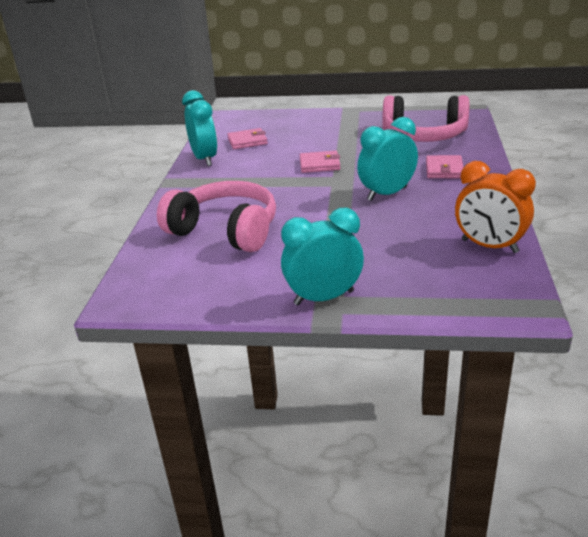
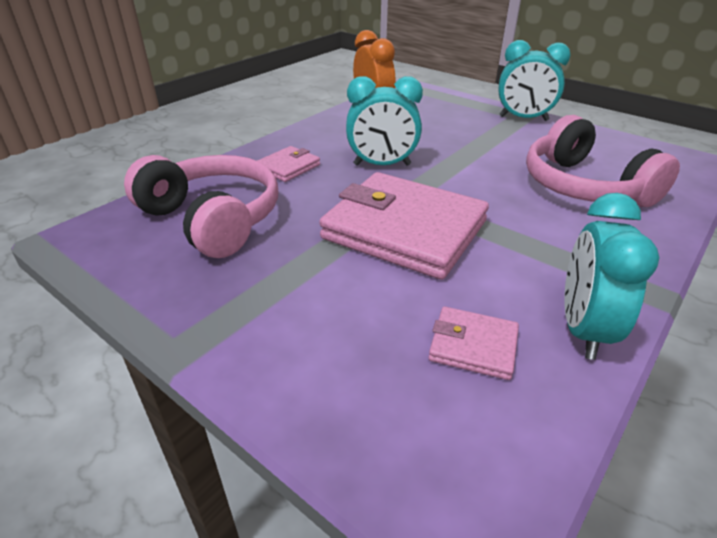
camera: 150 degrees left, 5 degrees up
pink wallet [300,151,340,173] -> pink wallet [319,172,489,280], size x2.20

